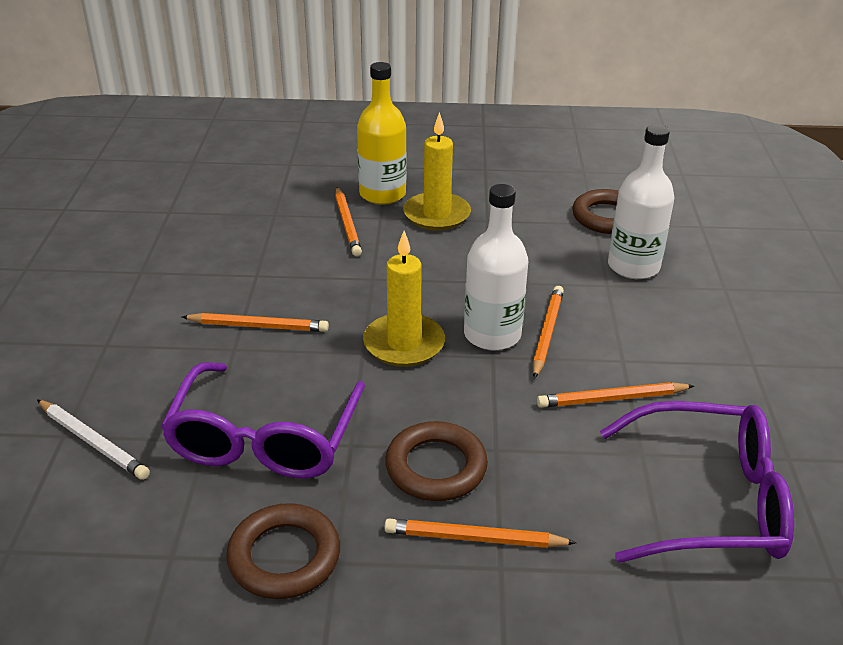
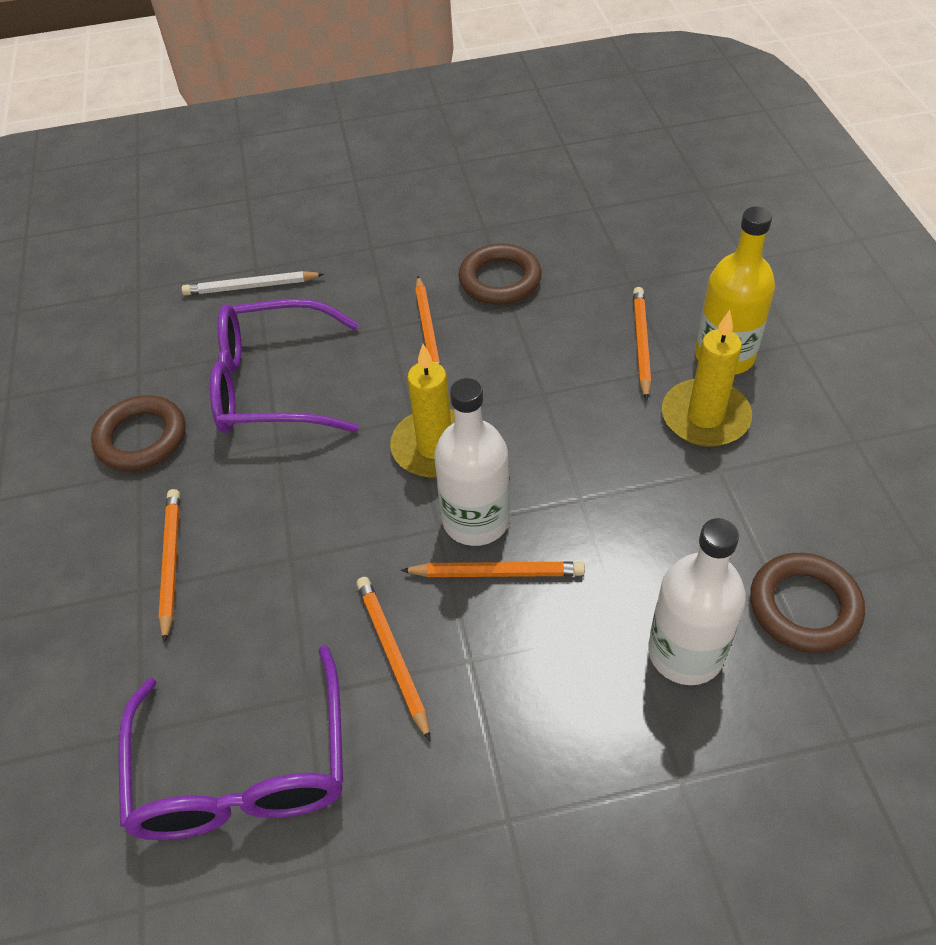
camera: 80 degrees right, 15 degrees up
white pencil [37,399,150,480] -> white pencil turned 60 degrees clockwise [182,271,324,295]
orange pencil [335,187,362,256] -> orange pencil turned 120 degrees clockwise [633,287,651,401]
brown ring [385,421,488,501] -> brown ring moved to [459,243,542,305]

